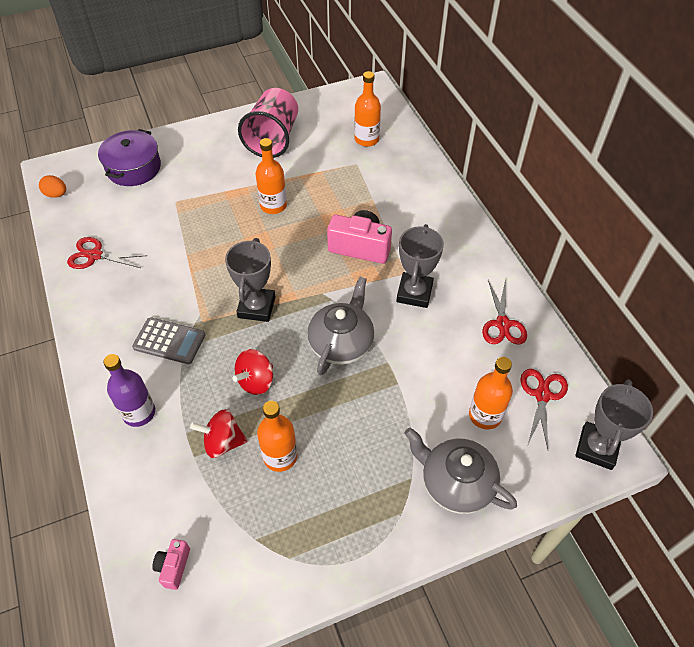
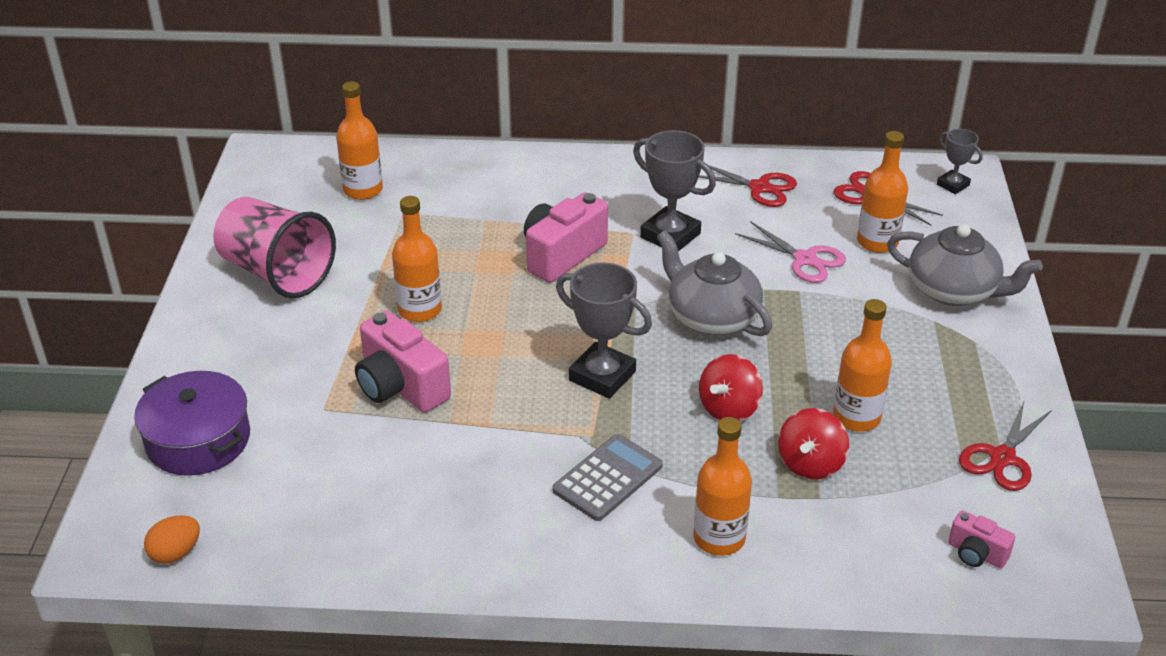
camera: 65 degrees left, 15 degrees down
red scissors [67,237,147,269] -> red scissors moved to [959,400,1052,491]
purple bottle [103,354,155,427] -> orange bottle [694,417,752,556]
red spinning top [232,349,273,395] -> red spinning top turned 60 degrees clockwise [699,354,763,421]
grey teapot [404,428,517,514] -> grey teapot turned 120 degrees counterclockwise [887,224,1043,306]
grey trophy [575,379,653,470] -> grey trophy [937,129,983,194], size x0.56
none -> pink camera [355,310,451,413]
none -> pink scissors [735,221,846,283]

